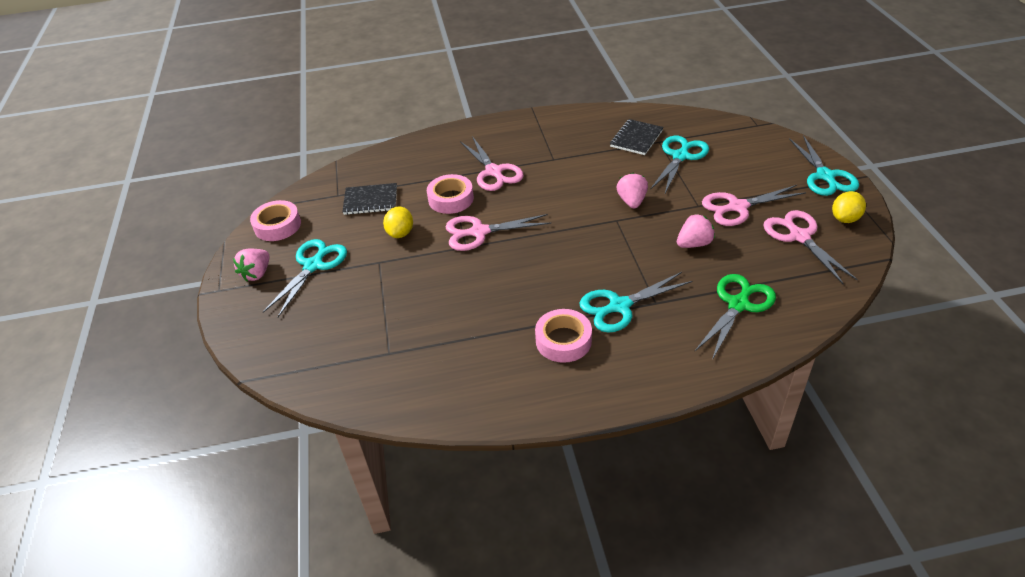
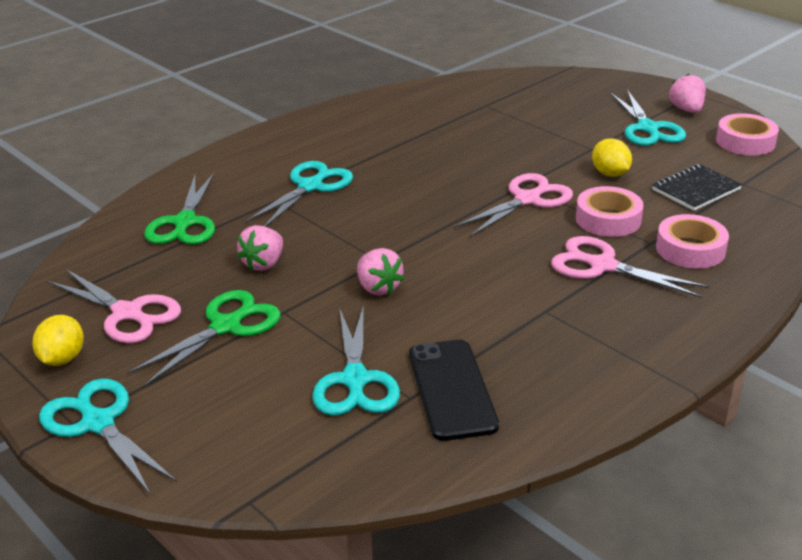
camera: 145 degrees right, 10 degrees down
pink tape [535,309,592,363] -> pink tape moved to [656,214,729,269]
black notebook [610,119,664,155] -> black phone [409,340,499,441]
pink scissors [702,185,806,226] -> green scissors [127,290,281,387]

